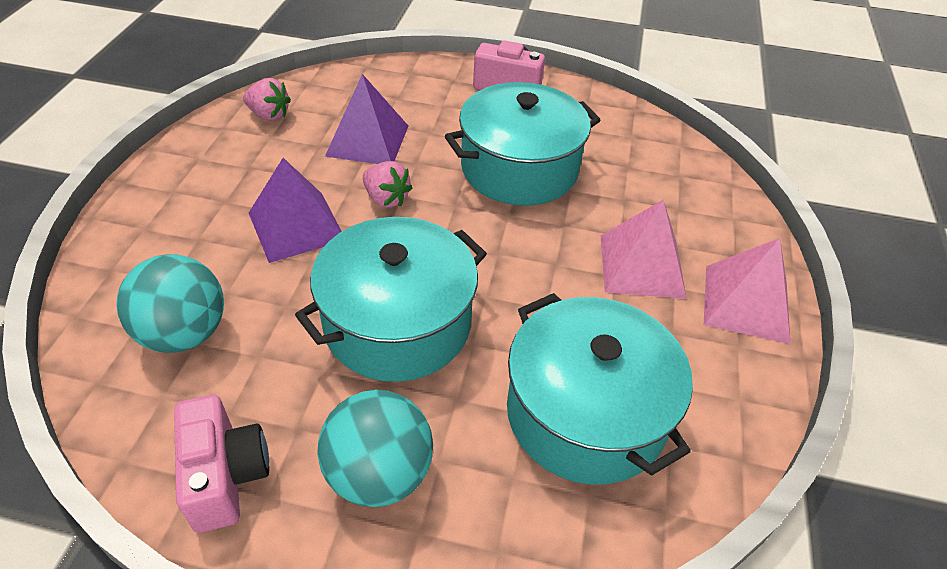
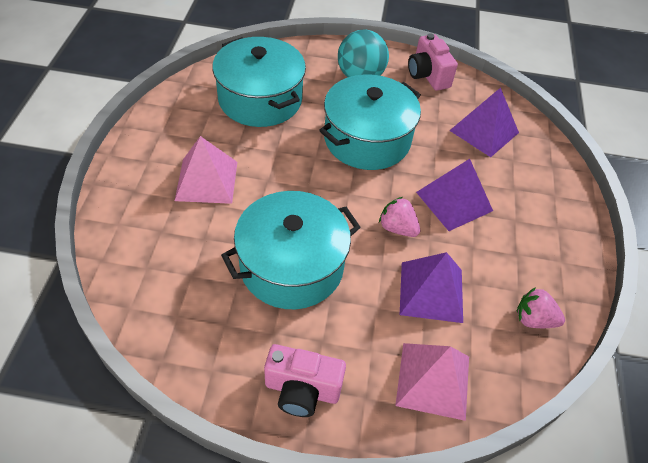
camera: 175 degrees right, 5 degrees up
turquoise ball [116,254,224,353] -> purple pyramid [449,88,519,157]
pink pyramid [704,238,790,344] -> pink pyramid moved to [395,343,469,421]

